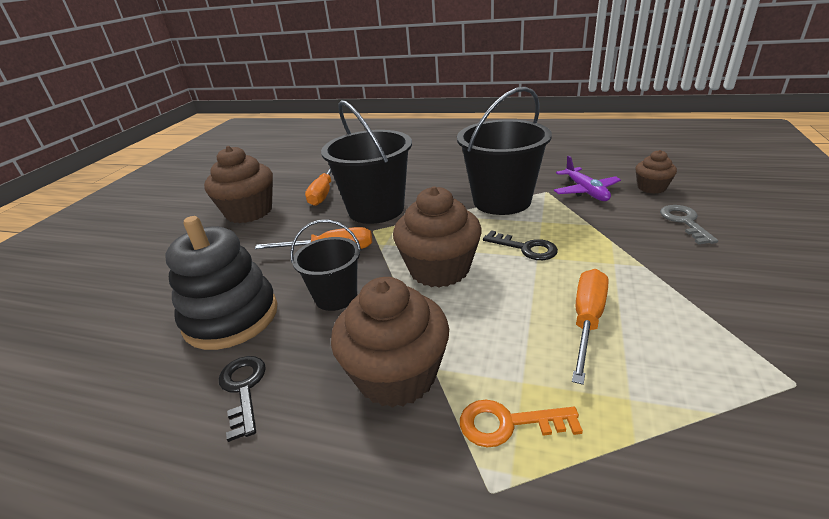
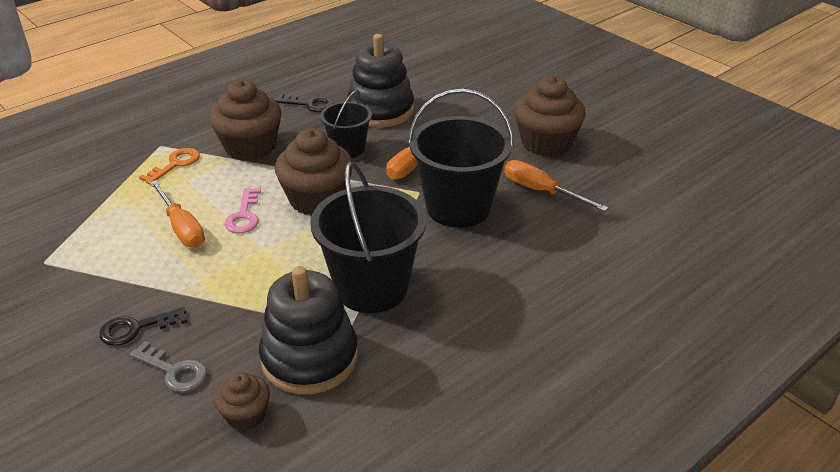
camera: 120 degrees right, 5 degrees up
black key [483,230,558,260] -> black key moved to [99,307,187,346]
purple plane [554,156,621,201] -> black stacking toy [259,266,358,395]
none -> pink key [224,188,261,233]

